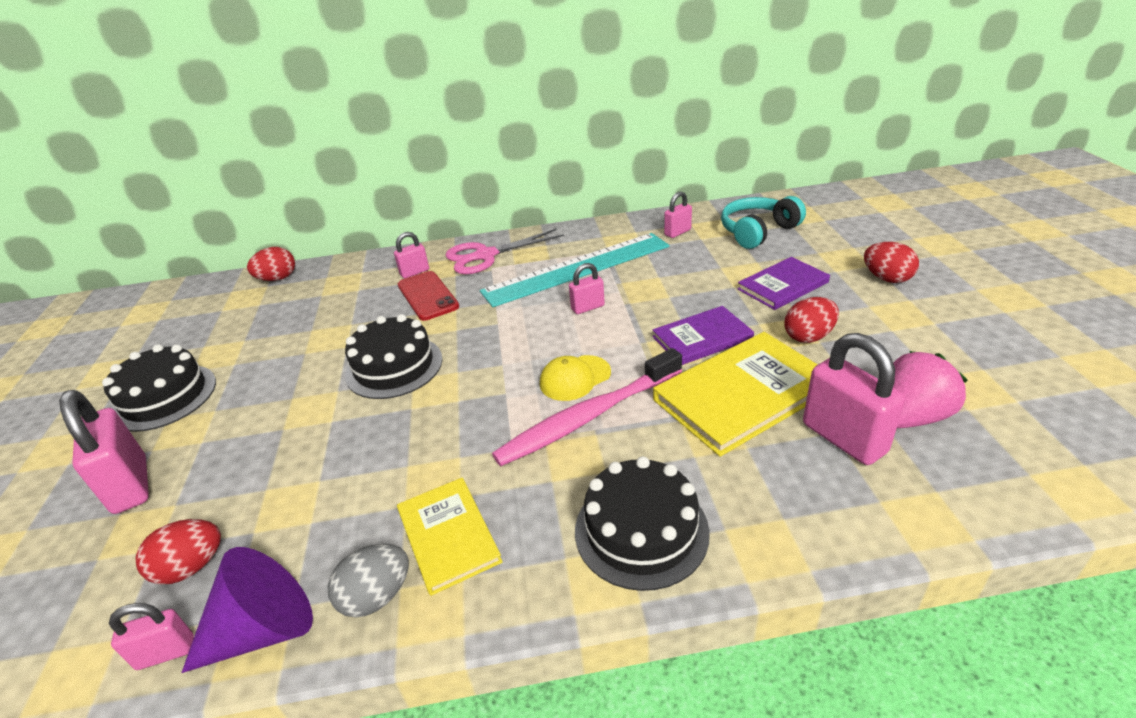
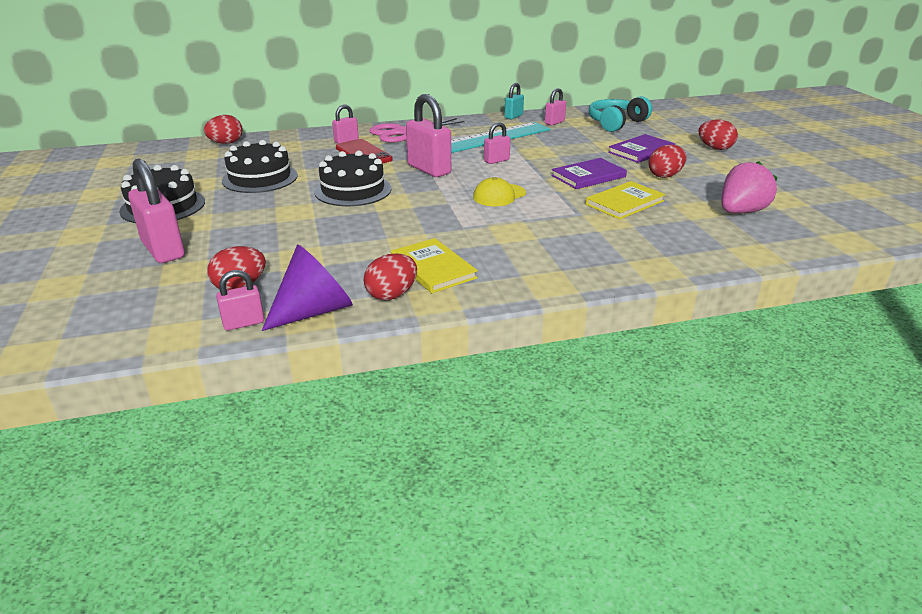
camera: 10 degrees left, 5 degrees down
grey egg [328,544,409,617] -> red egg [364,253,417,300]
pink toothbrush [492,348,682,466] -> none
black cake [575,456,710,591] -> black cake moved to [222,140,298,193]
yellow book [653,332,818,457] -> yellow book [586,181,665,219], size x0.62
pink padlock [803,333,905,465] -> pink padlock moved to [406,94,451,177]
none -> turquoise padlock [504,83,524,119]

